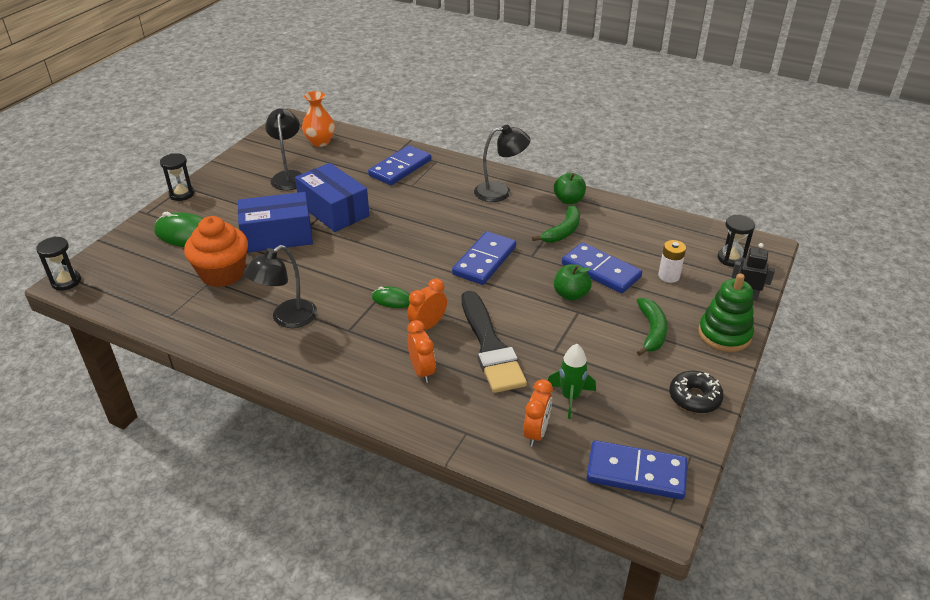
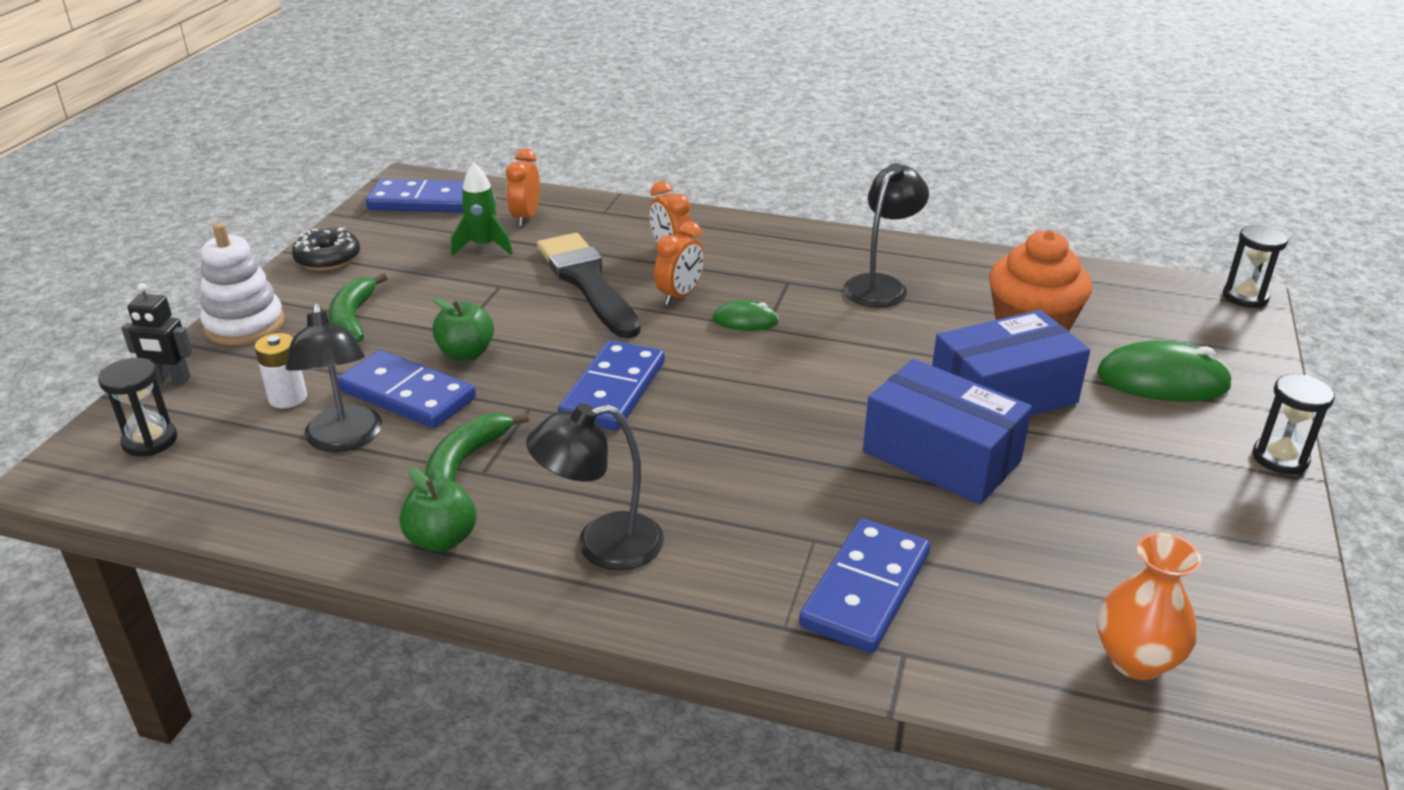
camera: 170 degrees right, 5 degrees down
black lamp [265,108,303,190] -> black lamp moved to [285,303,382,452]
green stacking toy [698,273,754,352] -> white stacking toy [200,223,284,345]

